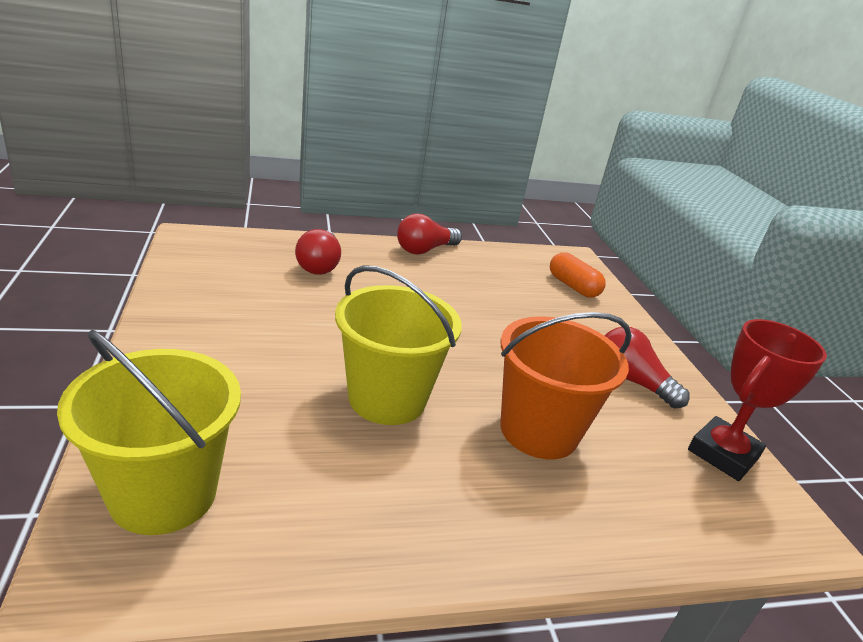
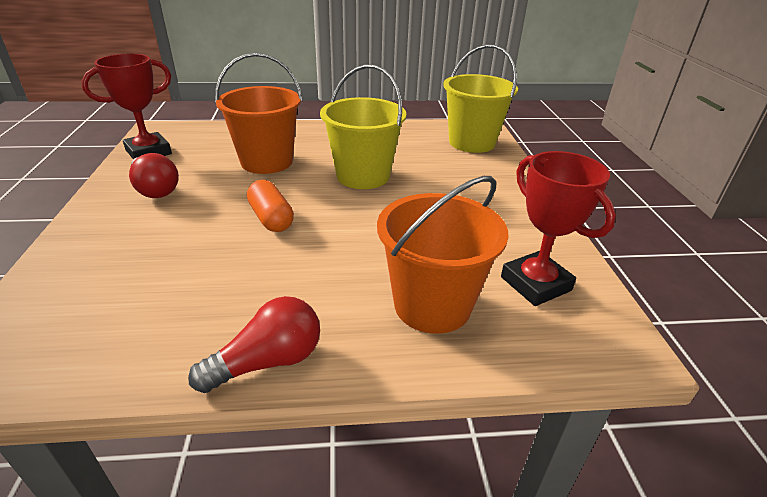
camera: 170 degrees left, 5 degrees up
red light bulb [295,229,341,275] -> orange bucket [377,176,509,334]
orange capsule [550,253,606,298] -> orange capsule moved to [247,180,294,232]
none -> red trophy [501,151,616,306]

